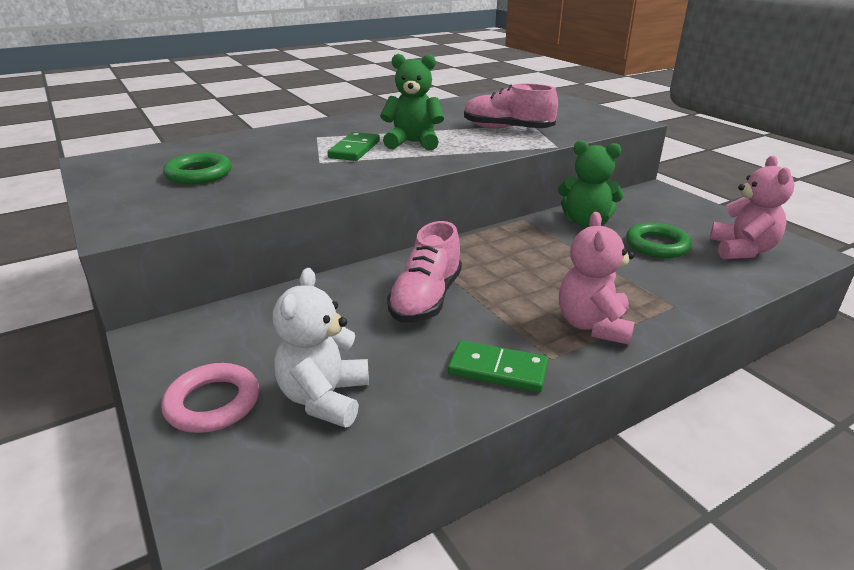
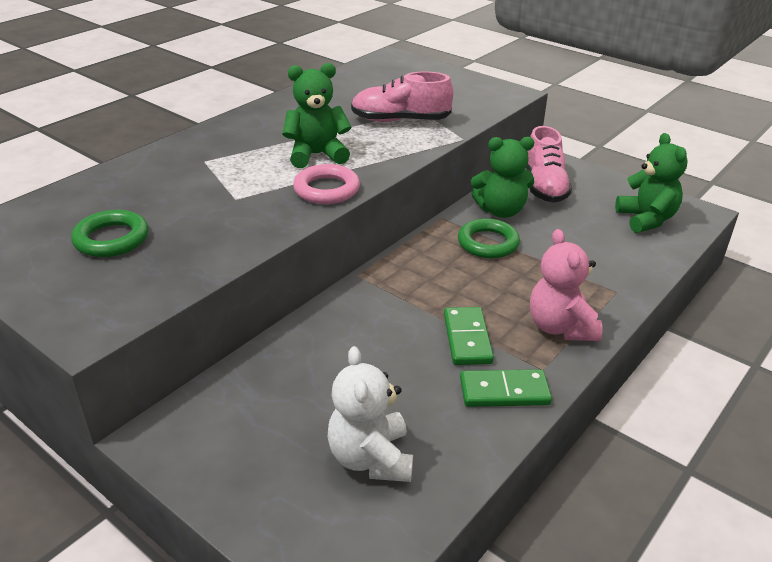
camera: 20 degrees left, 5 degrees up
pink ring [161,363,259,433] -> pink ring moved to [293,164,360,204]
green domino [327,132,380,161] -> green domino moved to [444,307,494,365]
pink shoe [387,221,462,323] -> pink shoe moved to [526,126,572,203]
green ring [626,222,692,258] -> green ring moved to [458,218,520,258]
pink teddy bear [710,156,795,259] -> green teddy bear [615,133,687,233]

